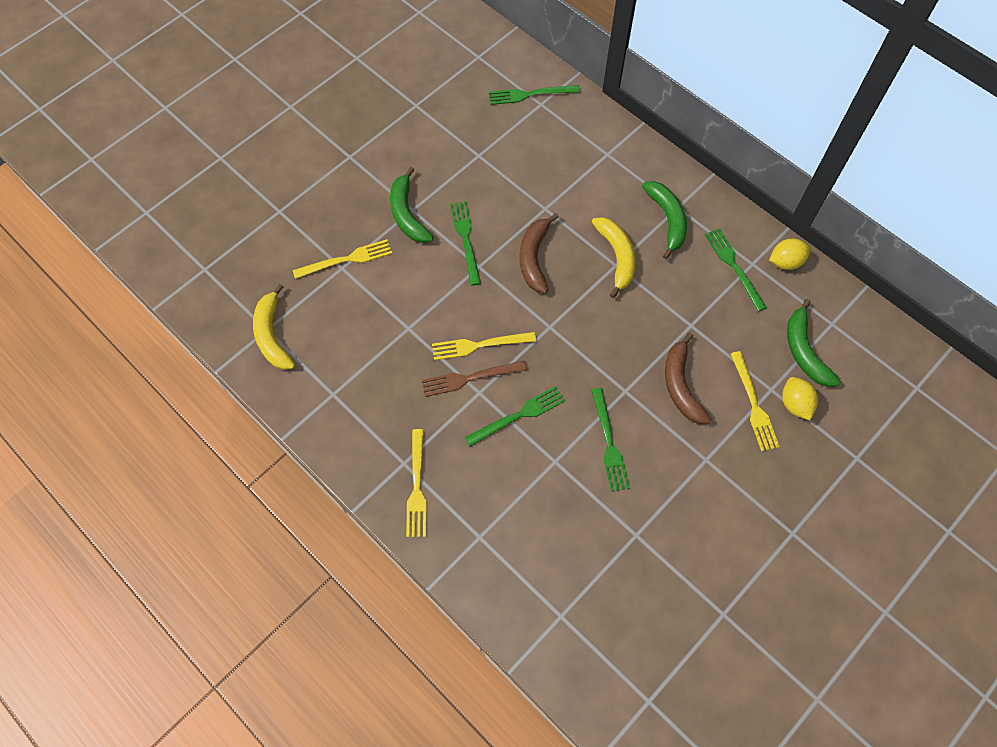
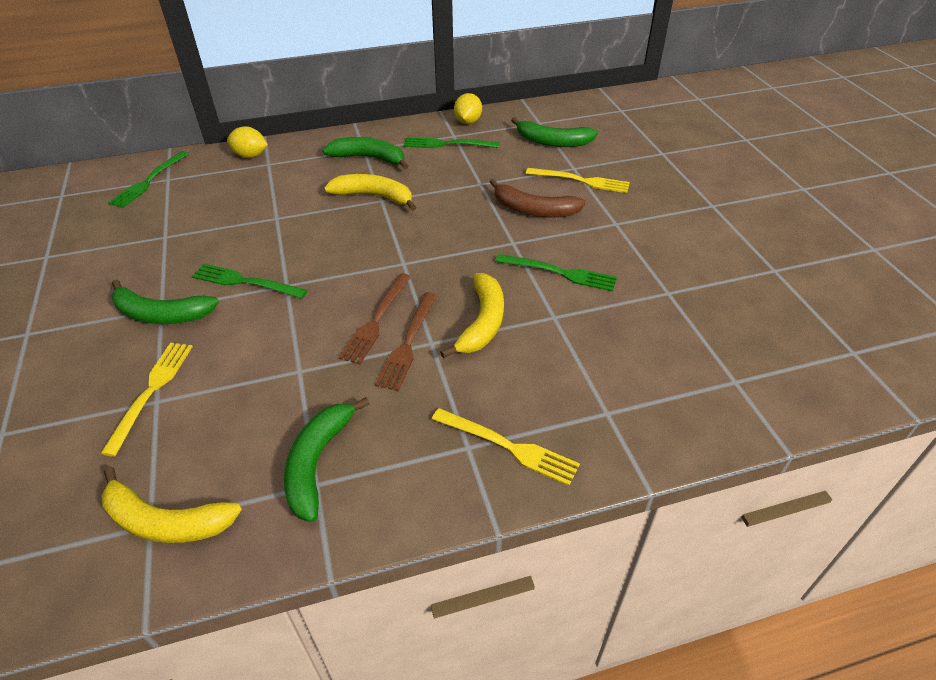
camera: 60 degrees left, 20 degrees down
yellow fork [432,332,536,360] -> brown fork [339,273,411,365]
green fork [465,386,565,447] -> yellow banana [440,273,504,358]
brown banana [520,213,559,293] -> none
yellow lemon [782,377,818,421] -> yellow lemon moved to [227,126,268,158]
none -> green banana [284,397,370,522]

